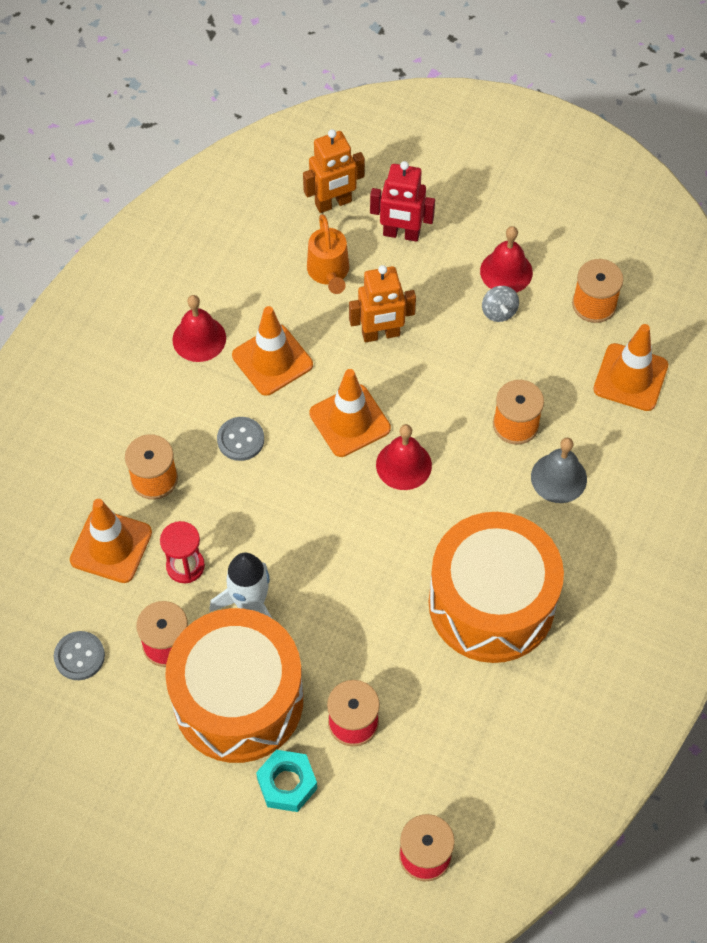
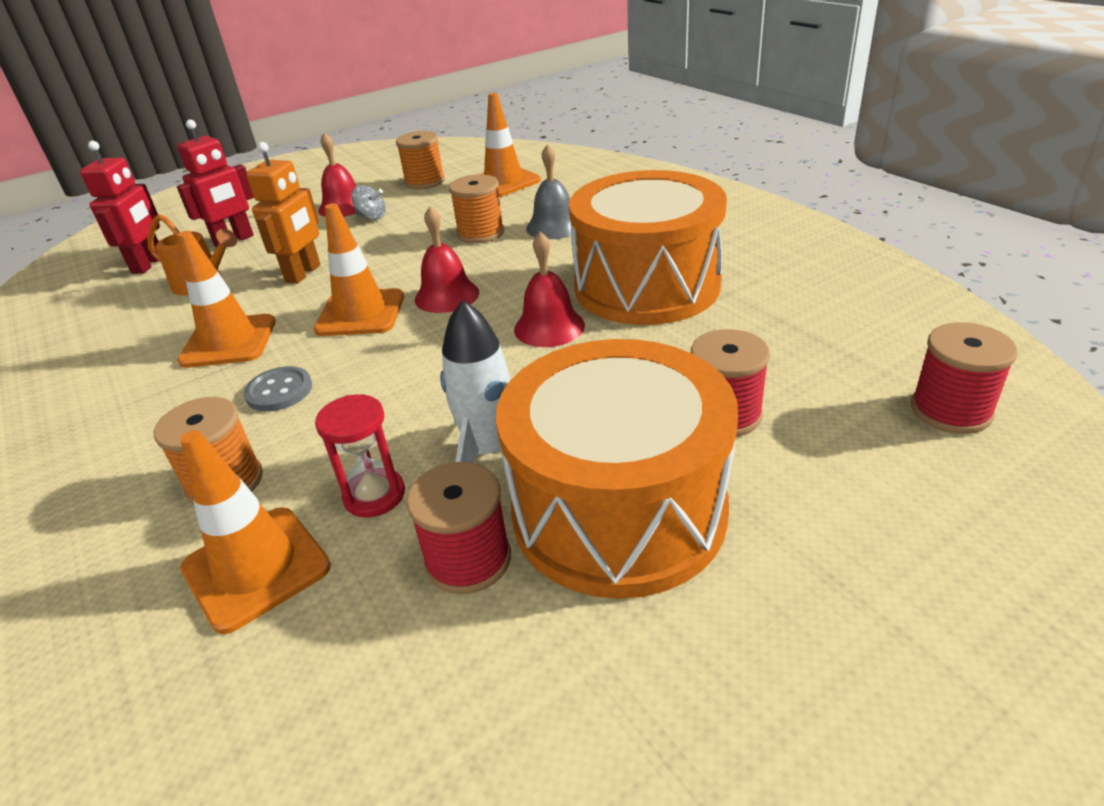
camera: 55 degrees left, 25 degrees down
grey button [54,631,105,680] -> none
red bell [172,295,226,362] -> red bell moved to [514,232,585,347]
turquoise nut [256,750,317,812] -> none
orange robot [303,129,365,213] -> red robot [80,141,160,274]

